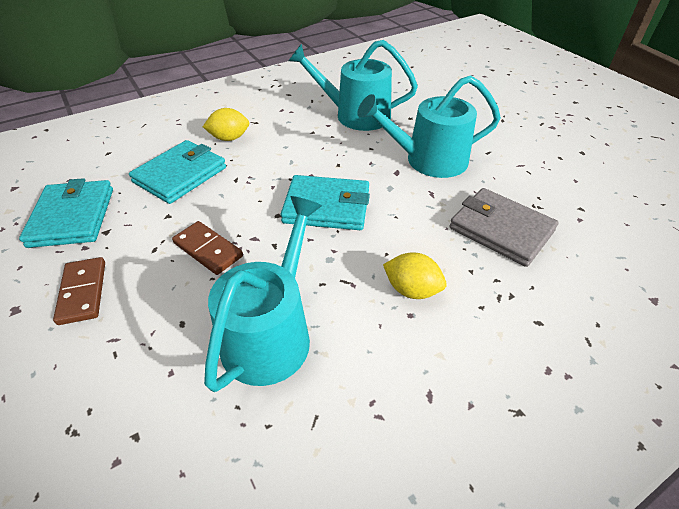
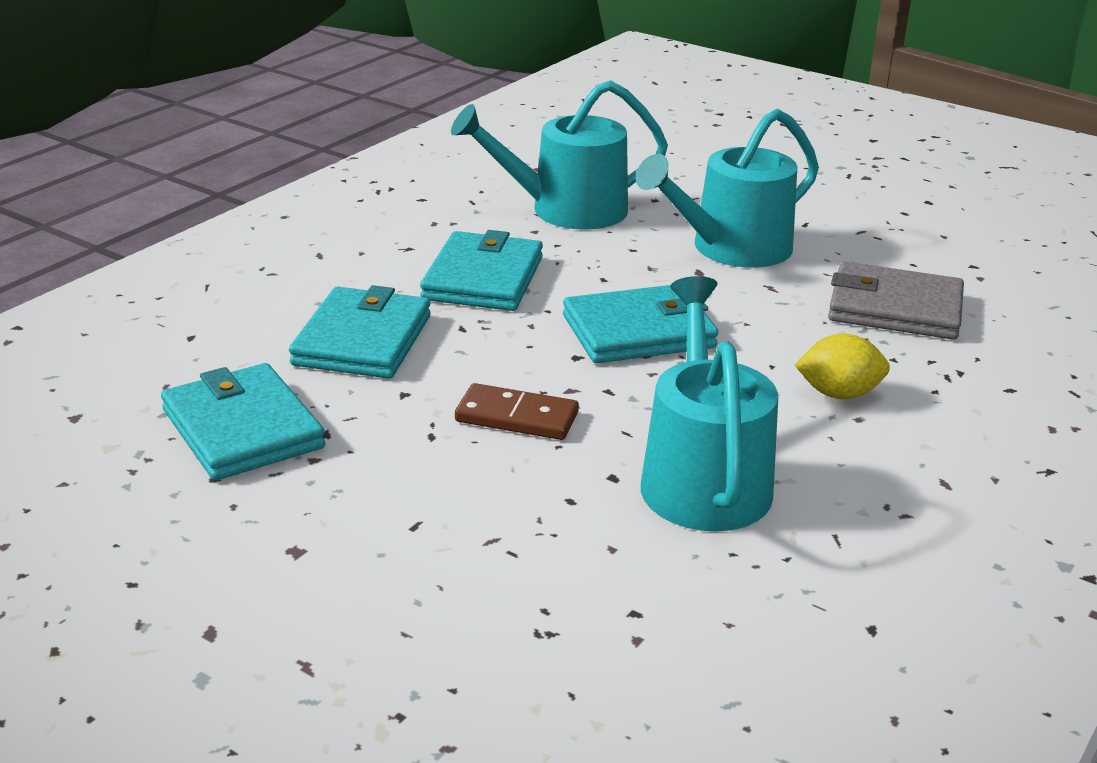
camera: 25 degrees left, 15 degrees down
brown domino [53,257,105,325] -> none
yellow lemon [203,108,249,141] -> none
none -> turquoise wallet [420,230,543,311]

